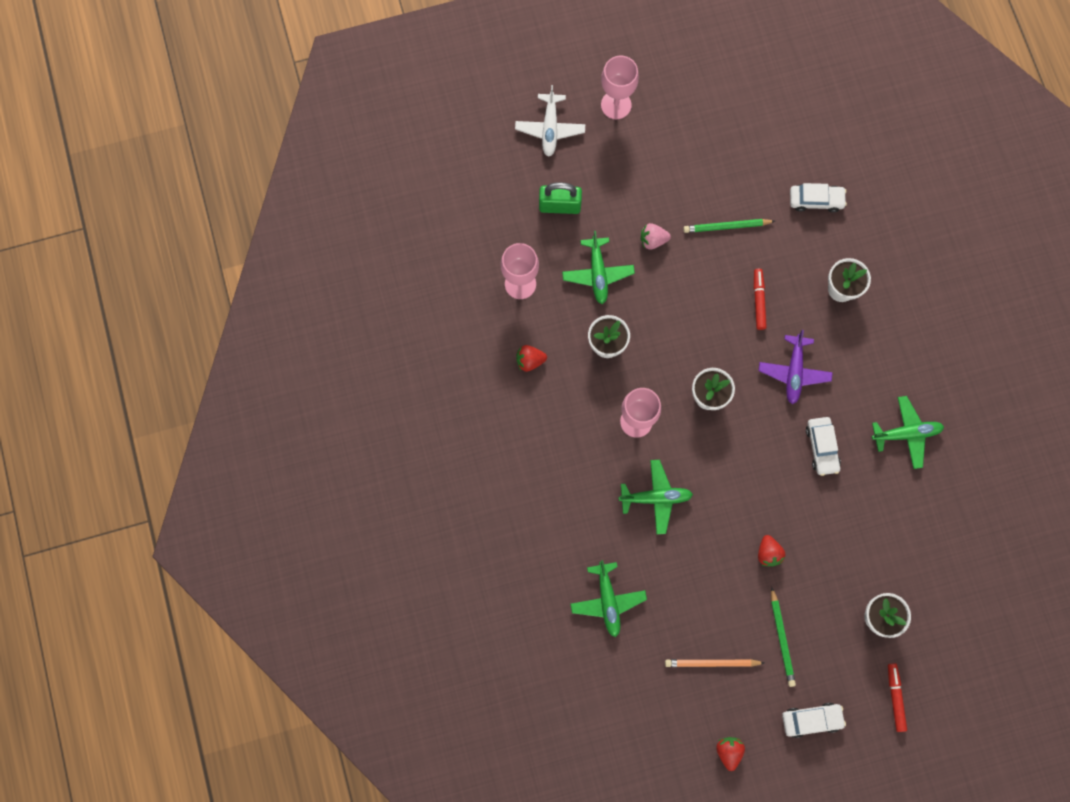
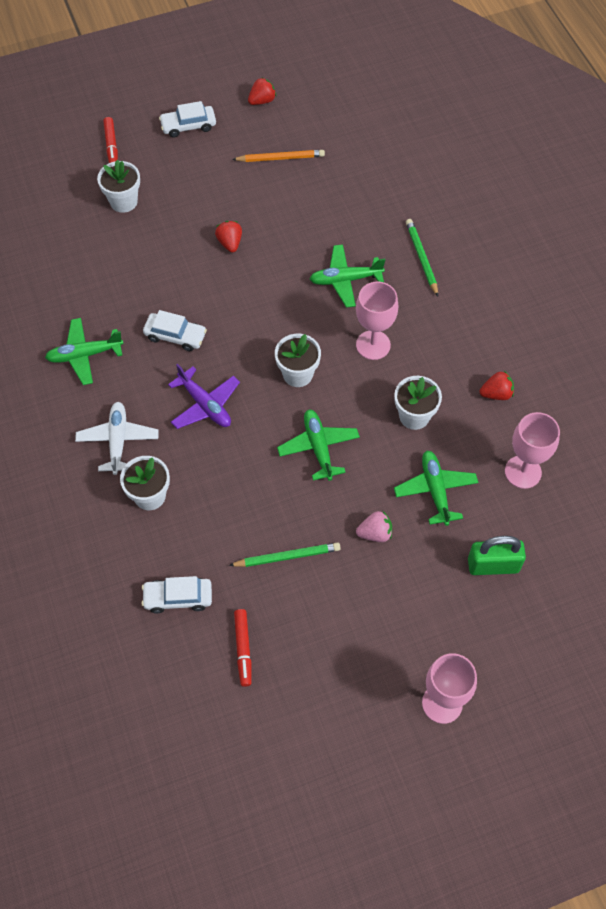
camera: 175 degrees right, 15 degrees down
white plane [515,85,585,157] -> white plane moved to [75,402,159,475]
green plane [570,560,647,637] -> green plane moved to [277,409,360,481]
red strawberry [716,737,745,771] -> red strawberry turned 120 degrees counterclockwise [248,77,276,105]
red marker [754,269,767,330] -> red marker moved to [234,609,252,687]
purple plane [759,330,833,404] -> purple plane turned 135 degrees clockwise [168,364,240,429]
green pencil [771,588,796,687] -> green pencil moved to [406,219,438,296]
white car [806,417,841,476] -> white car turned 120 degrees clockwise [143,310,207,351]

